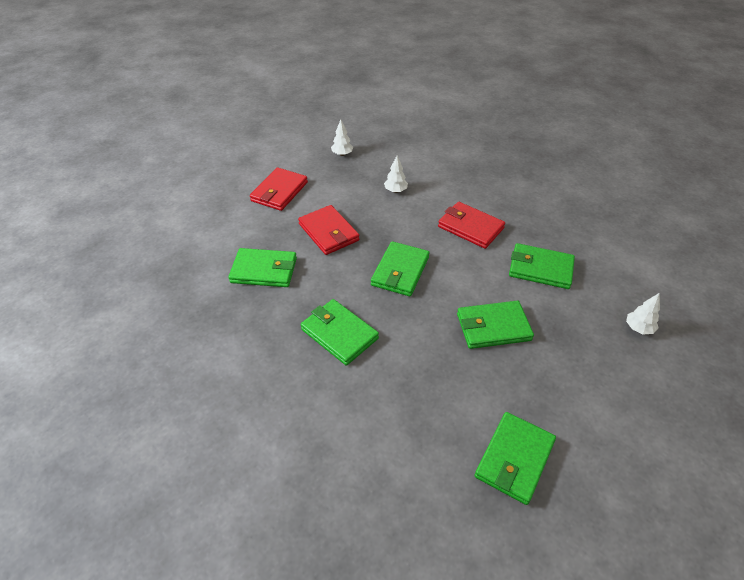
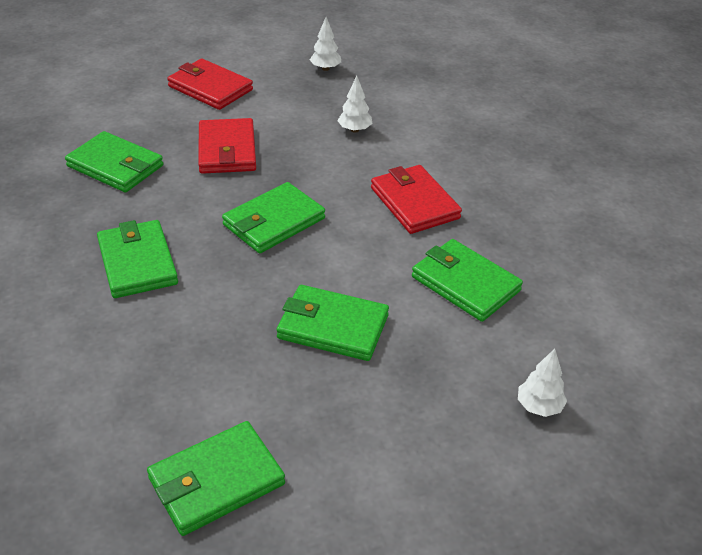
camera: 25 degrees right, 5 degrees down
red wallet [250,167,308,211] -> red wallet turned 75 degrees clockwise [167,58,253,110]

